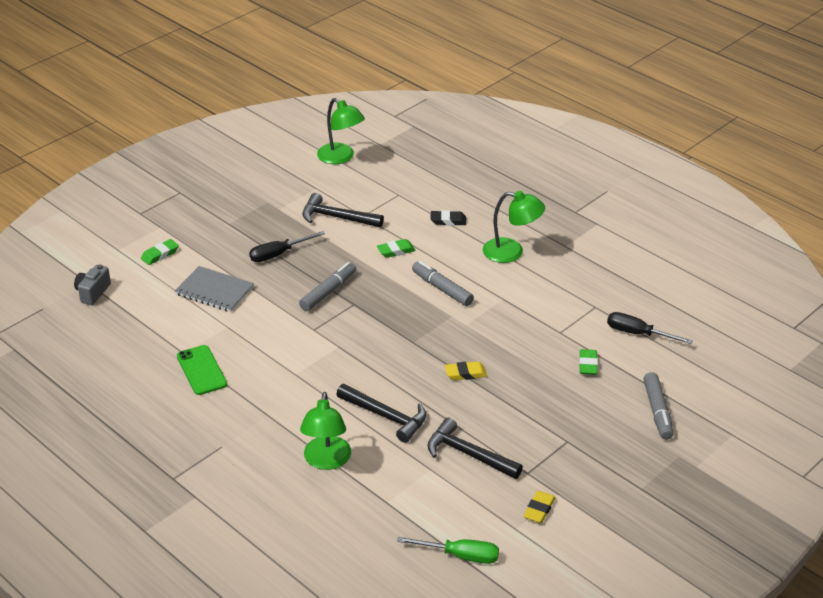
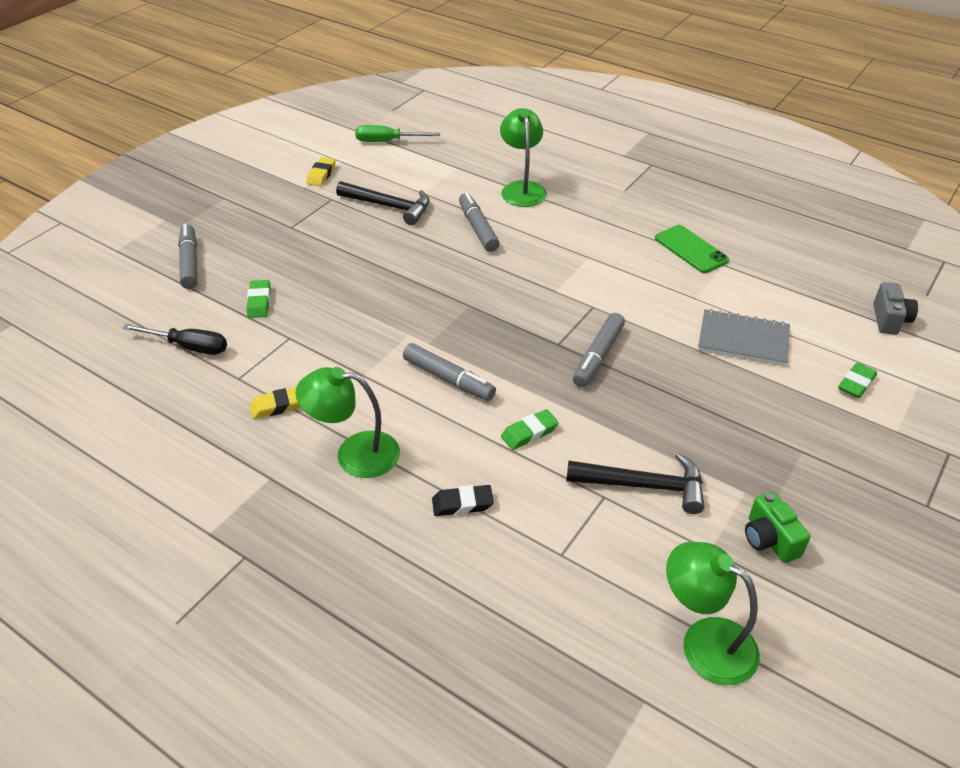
camera: 170 degrees right, 5 degrees up
black screwdriver [249,231,325,262] -> none
black hammer [336,384,426,443] -> grey marker [459,192,500,252]
yellow eraser [445,362,487,380] -> yellow eraser moved to [250,387,300,419]
none -> green camera [745,491,811,563]

